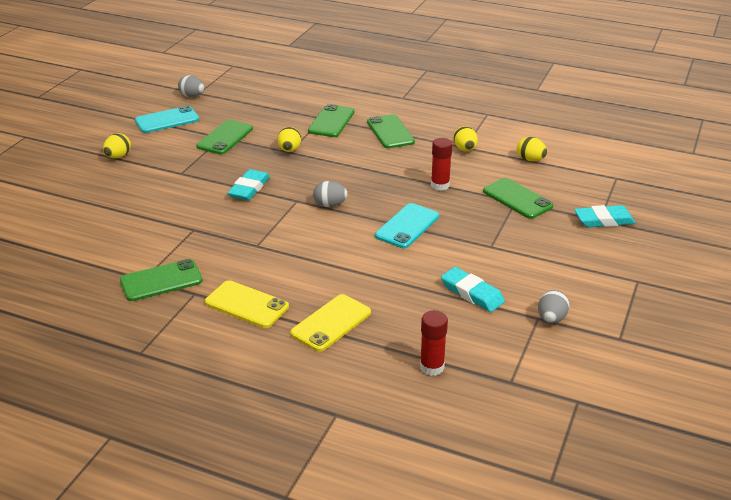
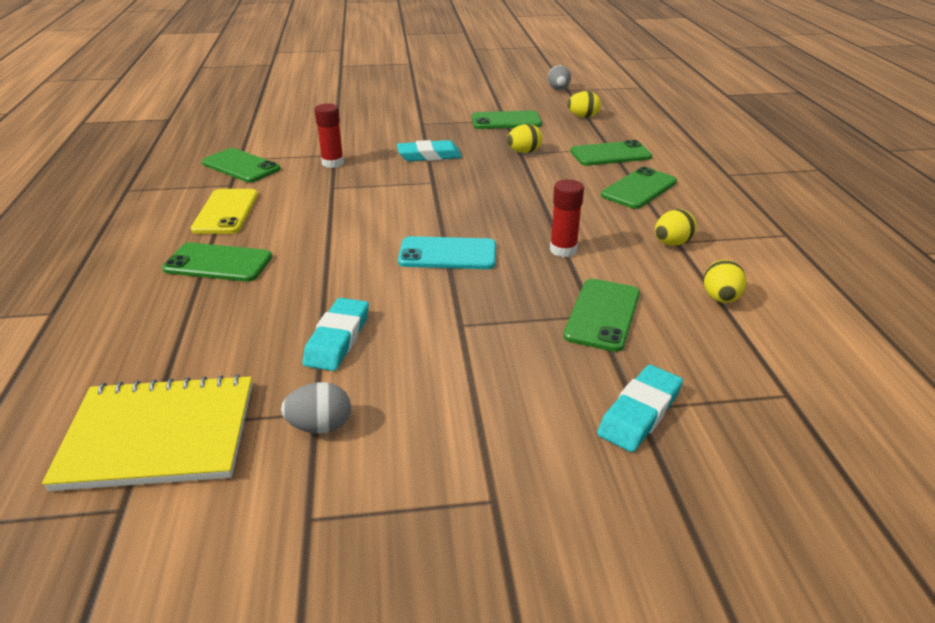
camera: 60 degrees right, 0 degrees up
yellow egg [103,133,131,158] -> yellow egg moved to [567,91,601,118]
turquoise phone [135,106,199,133] -> none
yellow phone [290,294,371,352] -> green phone [162,243,272,282]
grey egg [313,181,348,207] -> none
red glue stick [420,310,448,376] -> red glue stick moved to [315,103,344,168]
turquoise eraser [574,205,635,227] -> turquoise eraser turned 75 degrees clockwise [597,365,683,452]
none -> yellow notebook [42,374,252,491]

